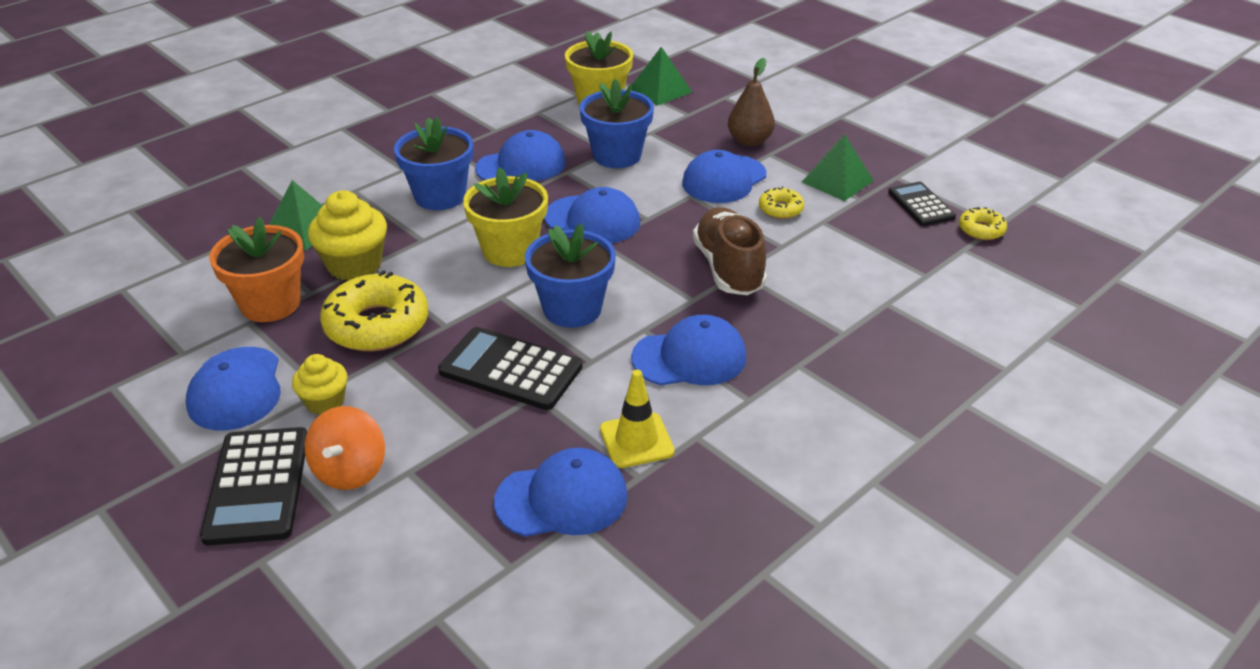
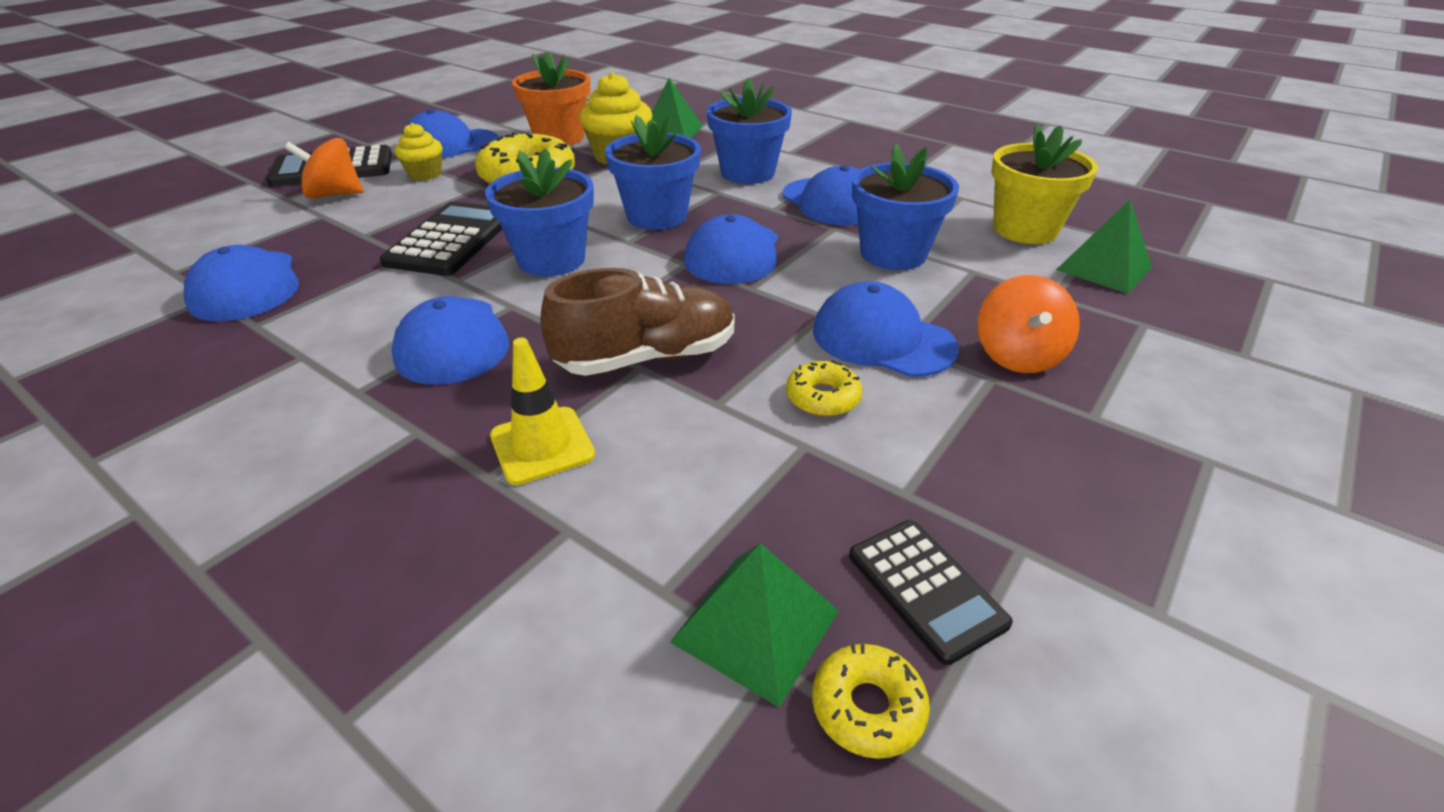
camera: 80 degrees right, 0 degrees up
yellow flower pot [463,167,548,267] -> blue flower pot [605,115,701,230]
yellow traffic cone [600,370,675,468] -> yellow traffic cone moved to [490,338,595,485]
brown pear [728,58,775,147] -> orange spinning top [978,275,1080,373]
green pyramid [802,134,874,201] -> green pyramid moved to [670,543,839,708]
black calculator [888,182,956,226] -> black calculator turned 90 degrees clockwise [849,520,1013,665]

